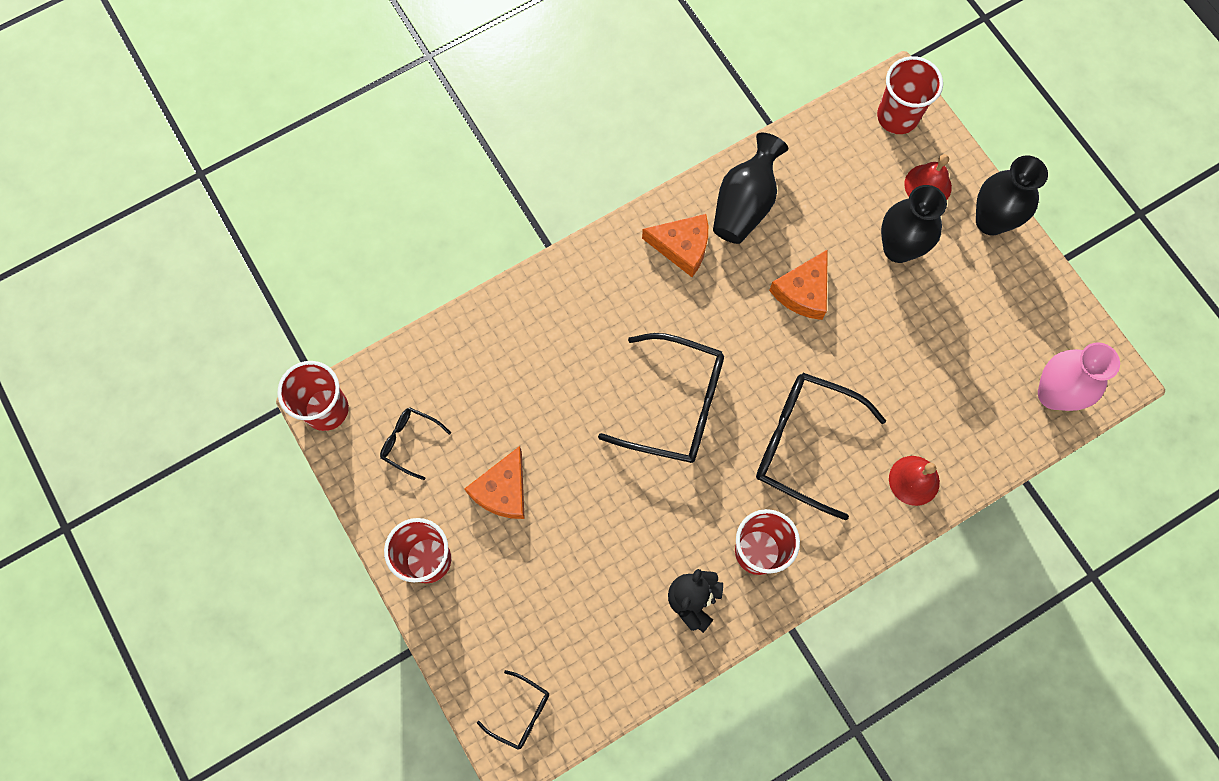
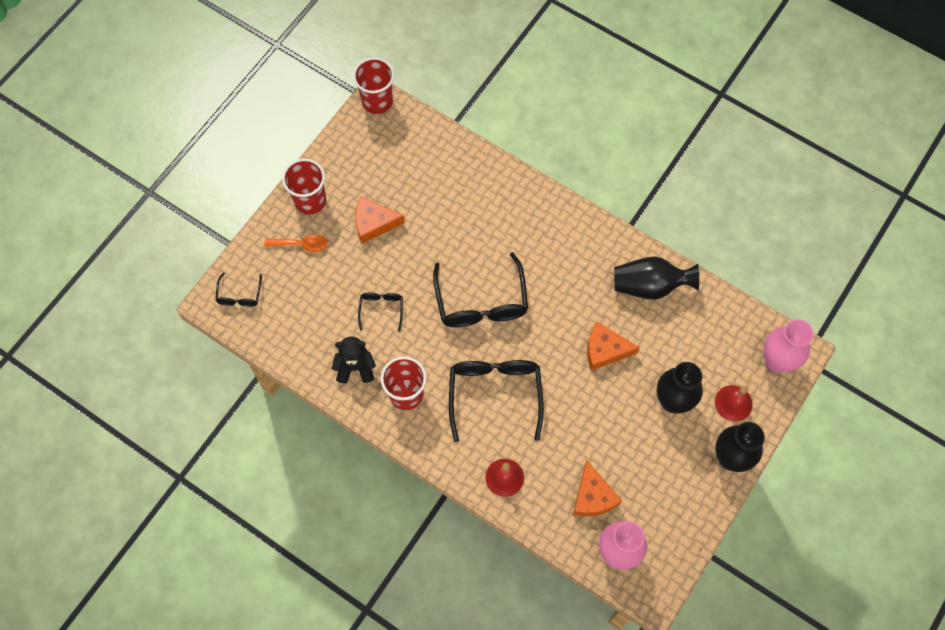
camera: 65 degrees right, 5 degrees down
black glasses [380,407,451,480] -> black glasses moved to [358,293,403,332]
orange cheese [642,214,708,277] -> orange cheese moved to [573,461,622,516]
red cup [877,56,943,134] -> pink vase [763,319,814,373]
none -> orange spoon [264,235,328,252]

